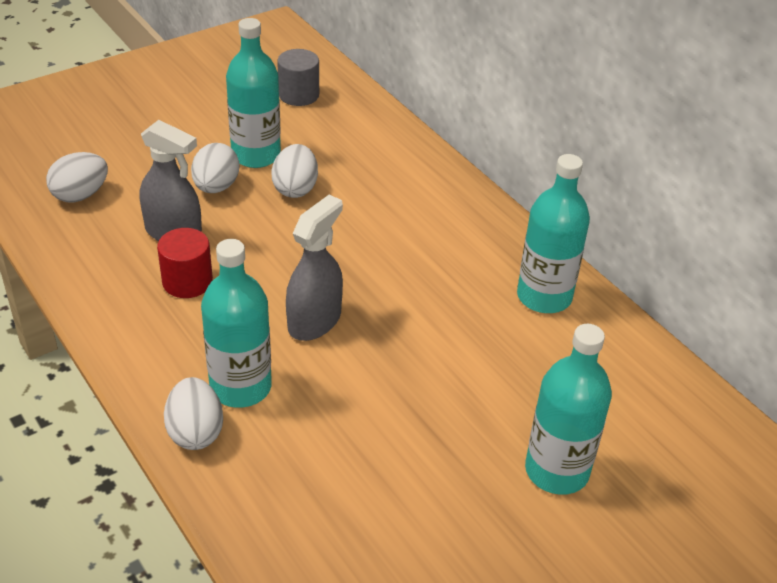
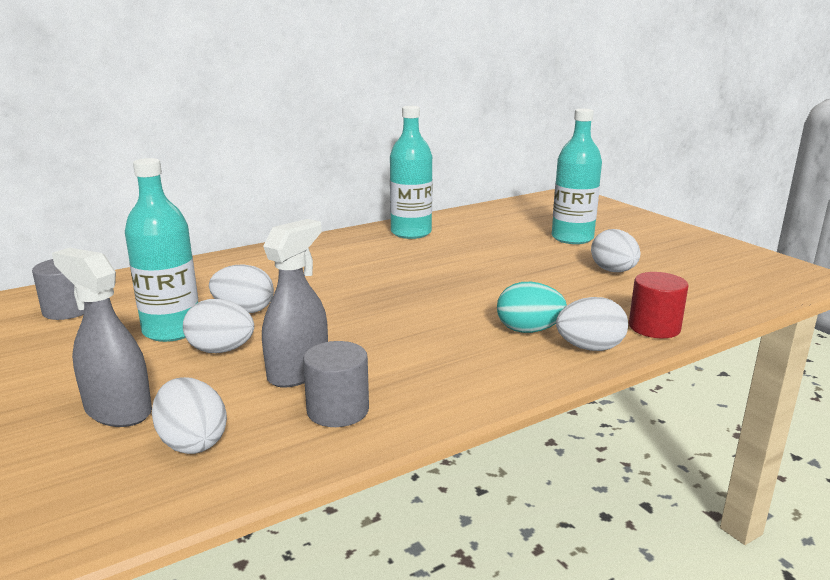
camera: 85 degrees left, 20 degrees down
red cylinder [157,228,213,298] -> red cylinder moved to [629,272,689,338]
turquoise bottle [201,239,272,408] -> turquoise egg [497,282,567,333]
grey spray bottle [286,195,343,341] -> grey spray bottle moved to [52,248,152,427]
none -> grey cylinder [303,341,369,427]
none -> white egg [591,229,640,272]

